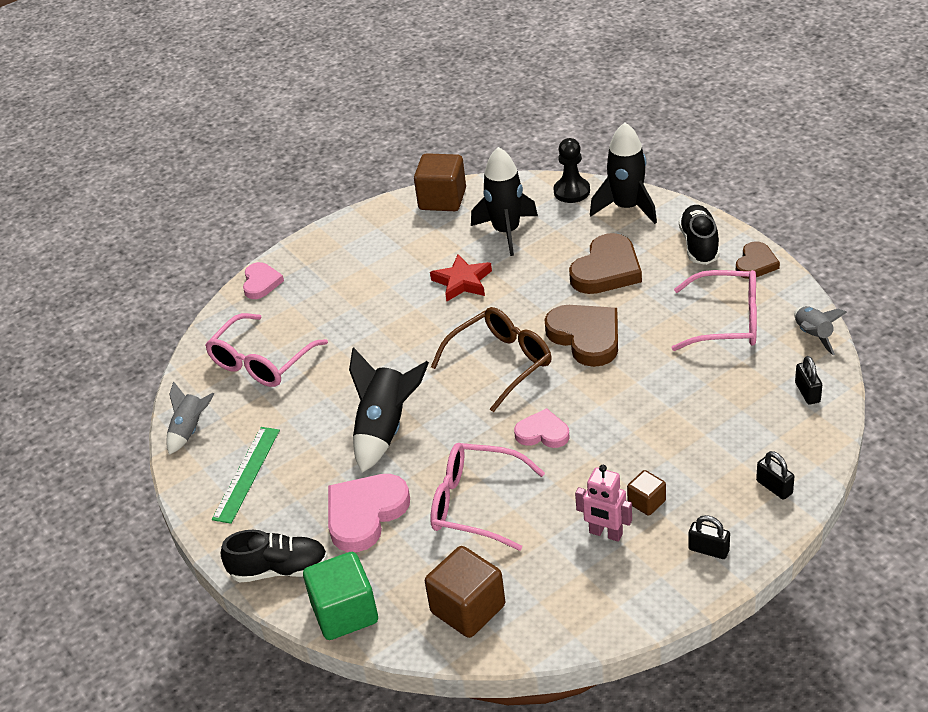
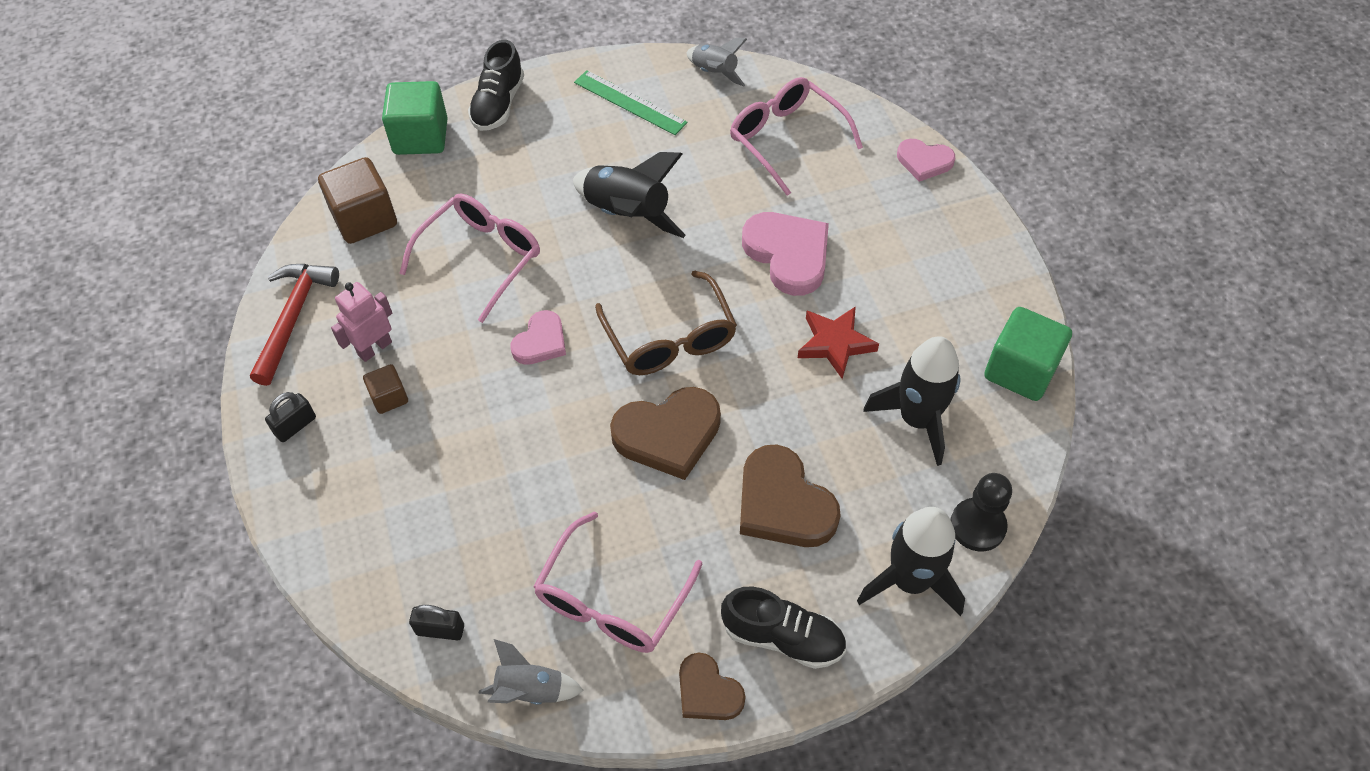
camera: 105 degrees right, 15 degrees up
pink heart [328,474,410,552] -> pink heart moved to [742,212,829,296]
brown cube [414,153,466,211] -> green cube [984,307,1072,401]
black padlock [756,451,794,500] -> none
none -> red hammer [250,264,339,386]

